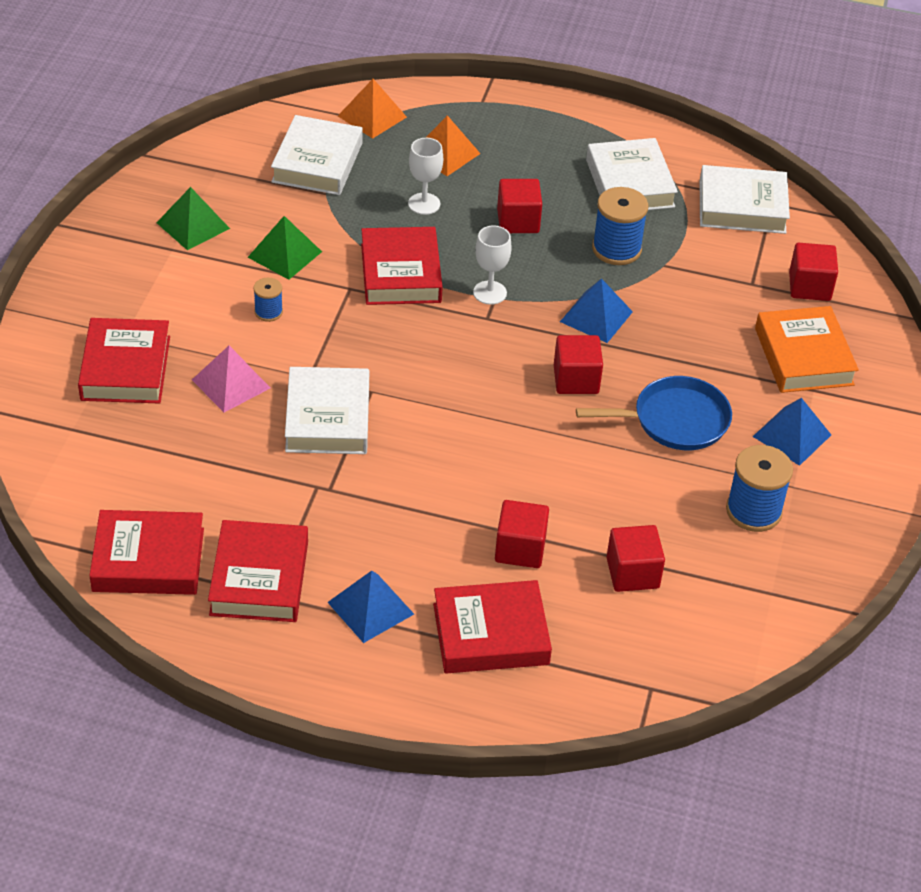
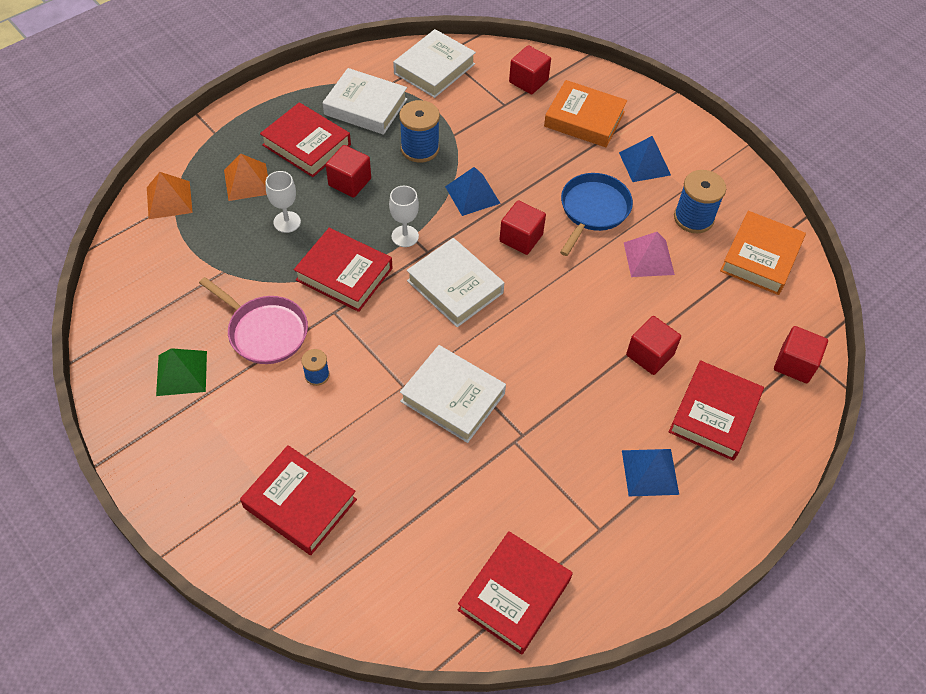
camera: 55 degrees left, 10 degrees up
pink pyramid [192,346,270,412] -> pink pyramid moved to [624,232,675,277]
red book [208,520,308,622] -> red book moved to [260,102,351,177]
green pyramid [248,216,322,280] -> pink pan [199,277,308,364]
white book [271,115,363,195] -> white book moved to [407,238,504,327]
red cube [606,525,665,592] -> red cube moved to [774,326,828,383]
none -> orange book [720,211,806,295]

